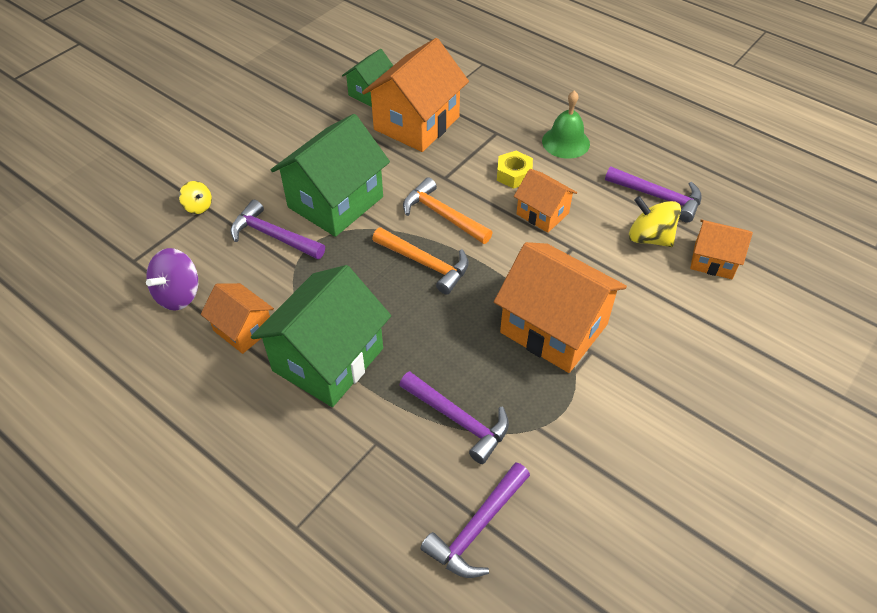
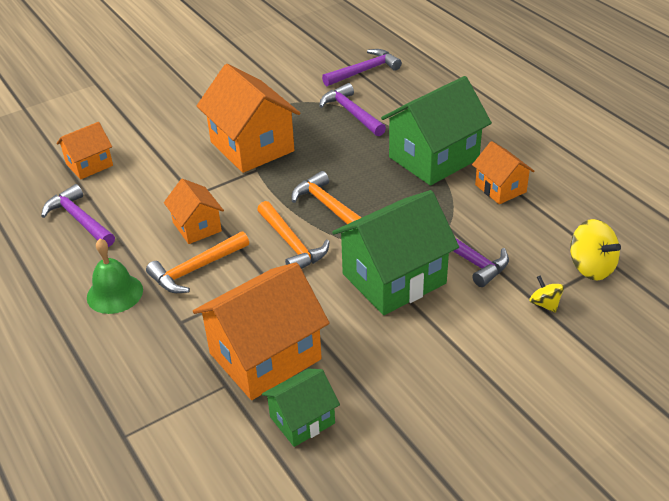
camera: 160 degrees left, 10 degrees down
purple spinning top [146,248,198,311] -> none
yellow nut [497,151,533,189] -> orange hammer [146,231,249,293]
yellow spinning top [629,196,681,247] -> yellow spinning top moved to [570,219,621,280]
orange house [690,219,753,279] -> orange house turned 75 degrees counterclockwise [57,122,113,180]

